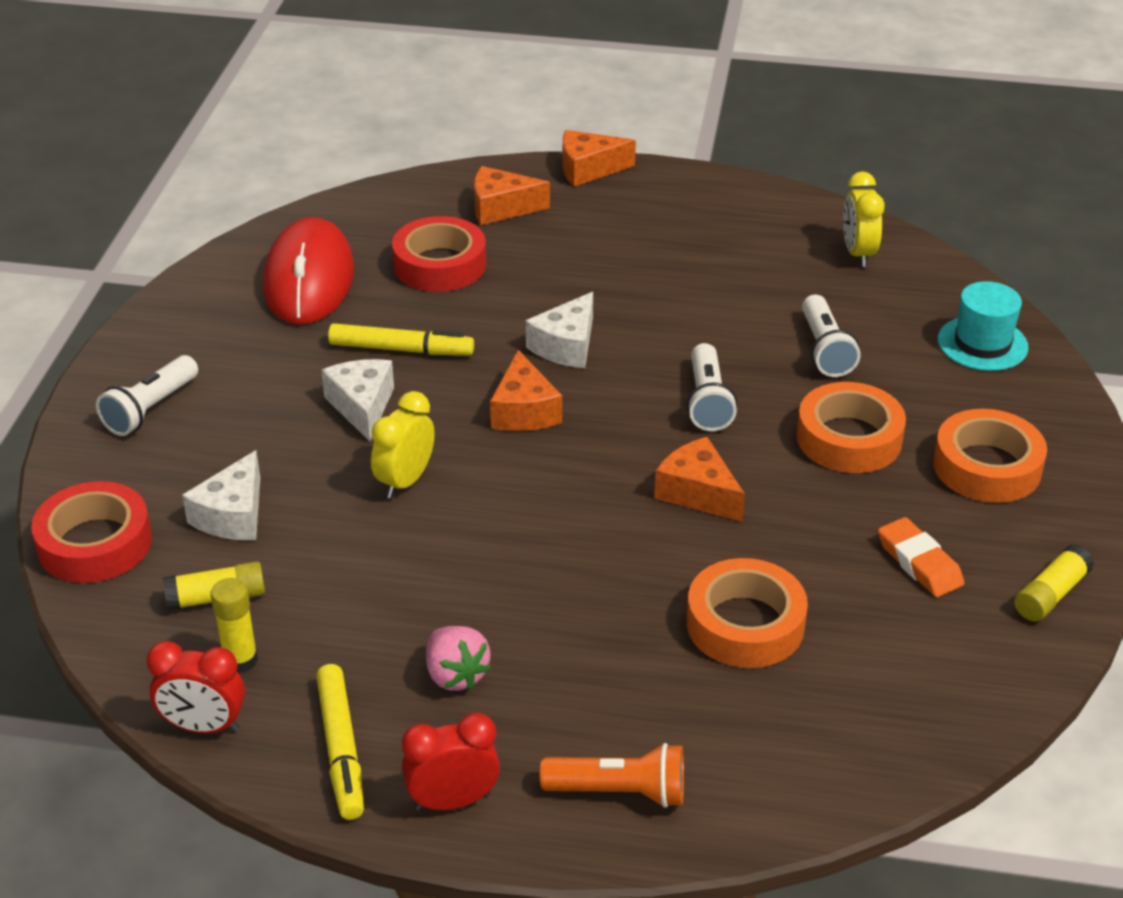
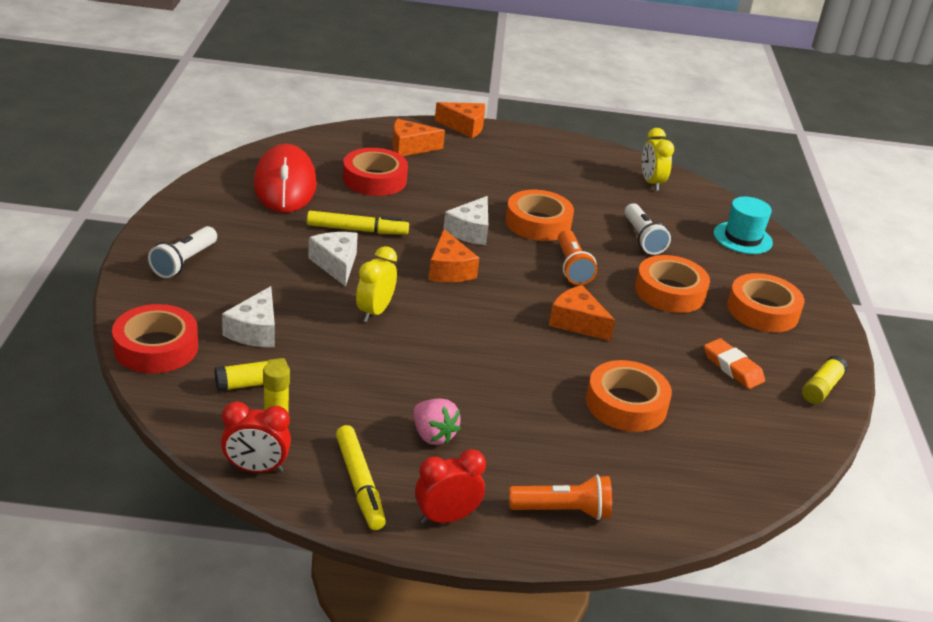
camera: 10 degrees left, 5 degrees down
orange cheese [563,130,636,187] -> orange cheese turned 150 degrees counterclockwise [435,102,485,138]
white flashlight [687,343,737,431] -> orange flashlight [558,230,597,285]
none -> orange tape [506,190,574,241]

